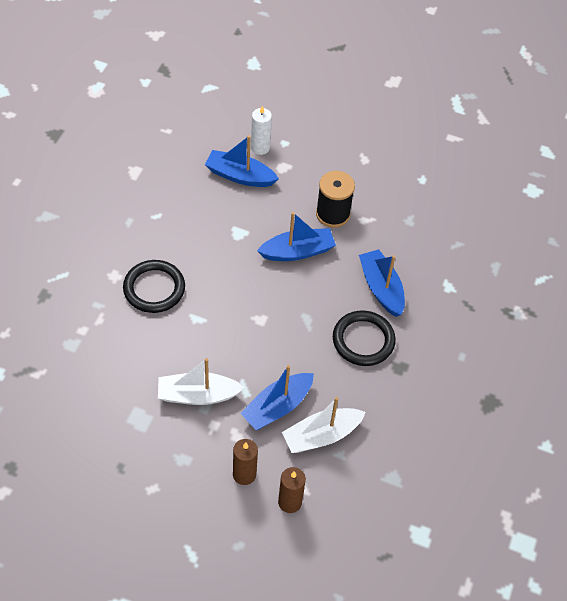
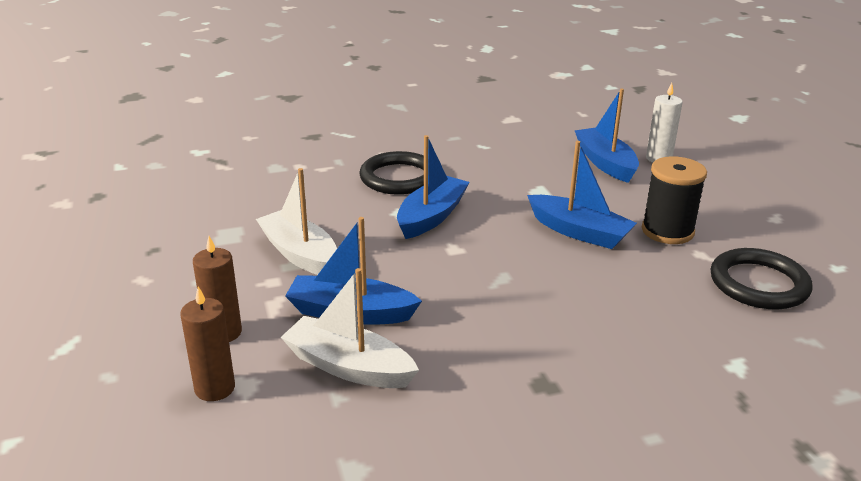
camera: 55 degrees right, 25 degrees down
black ring [333,310,396,366] -> black ring moved to [711,248,813,309]
blue boat [359,249,405,317] -> blue boat moved to [397,135,470,239]

